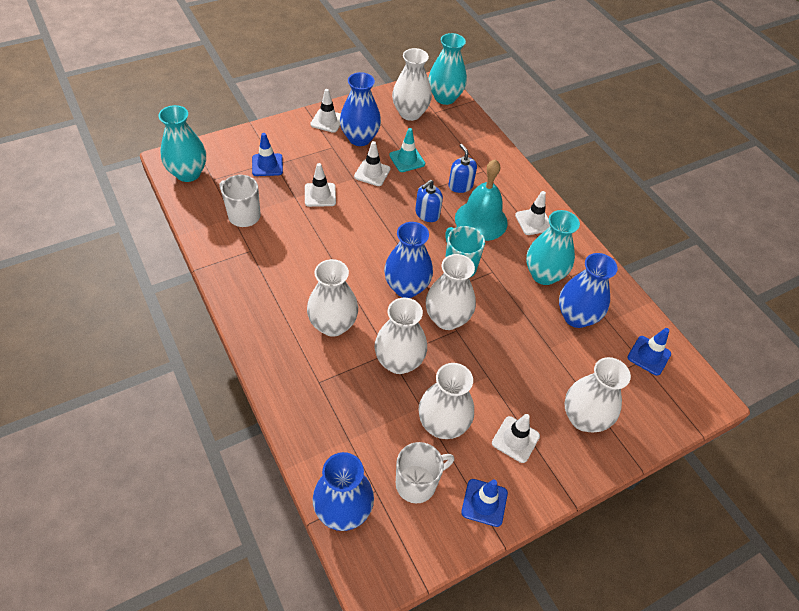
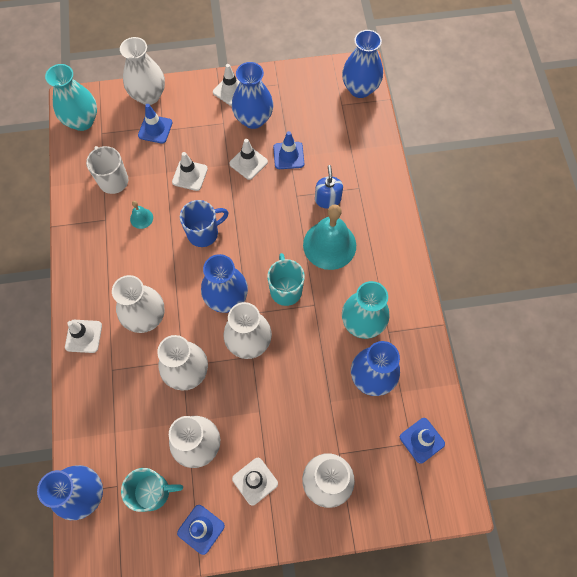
camera: 25 degrees right, 15 degrees up
turquoise traffic cone [389,128,425,172] -> blue traffic cone [273,131,304,169]
white vase [392,48,432,121] -> white vase moved to [120,37,165,105]
white mug [396,442,454,503] -> turquoise mug [121,468,183,512]
blue soap dispenser [415,180,443,222] -> none
turquoise vase [428,33,467,105] -> blue vase [342,30,383,98]
white traffic cone [515,191,550,235] -> white traffic cone moved to [65,320,102,353]
none -> turquoise bell [130,201,153,229]
none -> blue mug [180,200,229,247]

